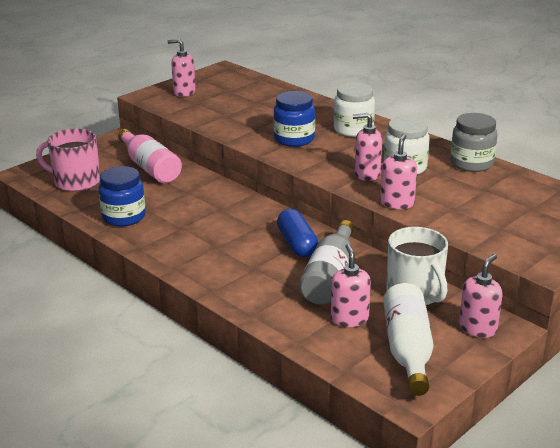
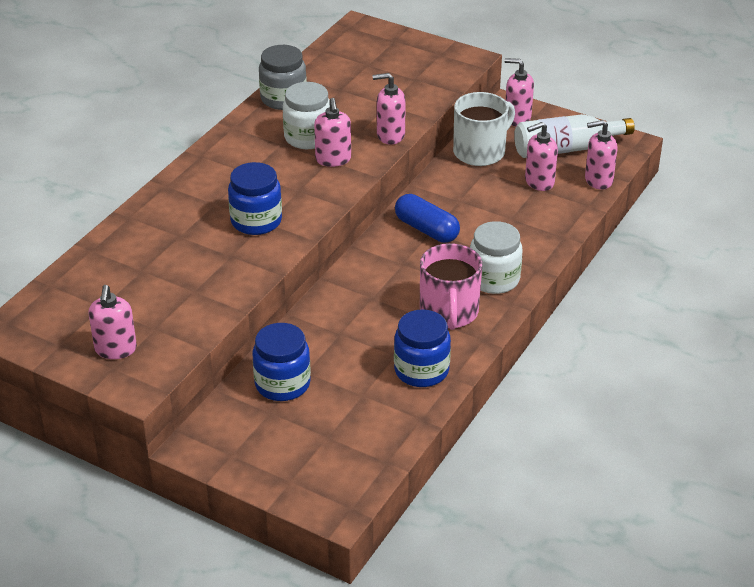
camera: 105 degrees left, 10 degrees up
pink mug [36,128,100,192] -> pink mug moved to [420,243,482,330]
pink bottle [118,129,182,183] -> blue jar [252,323,311,401]
blue capsule [277,209,318,257] -> blue capsule turned 75 degrees clockwise [395,194,460,243]
grey bottle [299,220,354,305] -> none
white jar [334,82,375,137] -> white jar moved to [470,221,523,294]
none -> pink soap dispenser [585,120,617,190]

